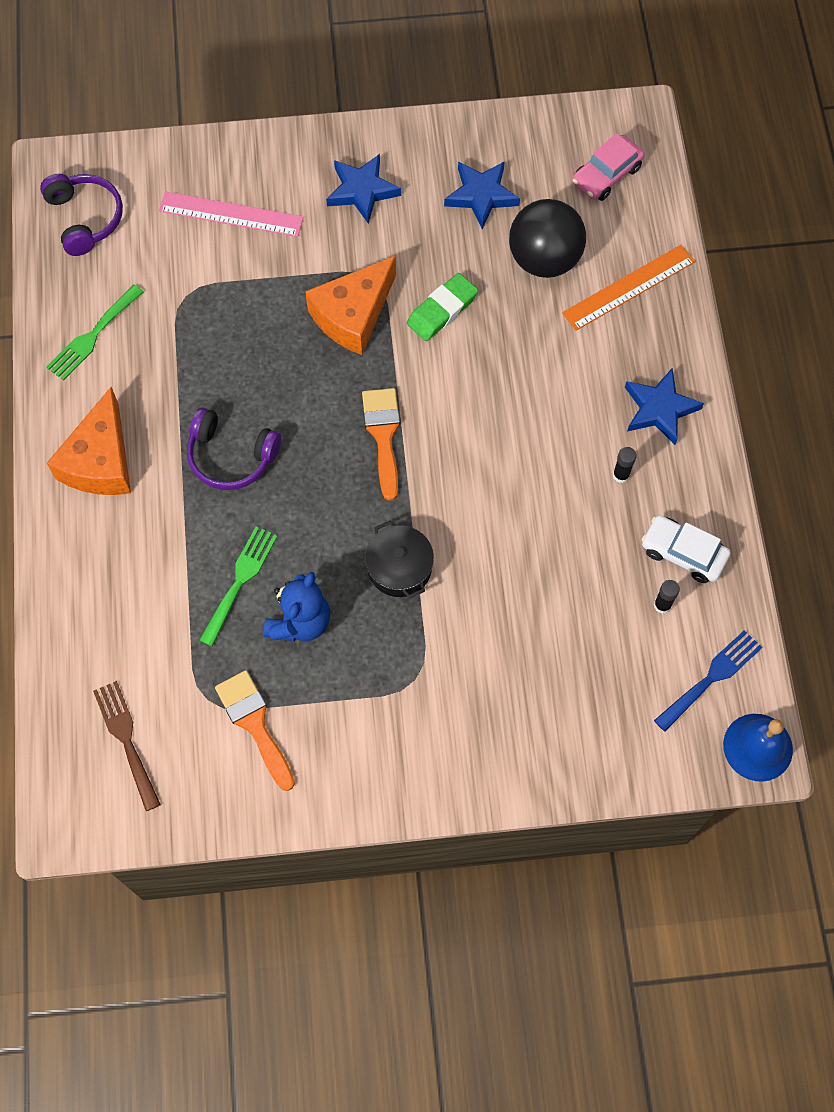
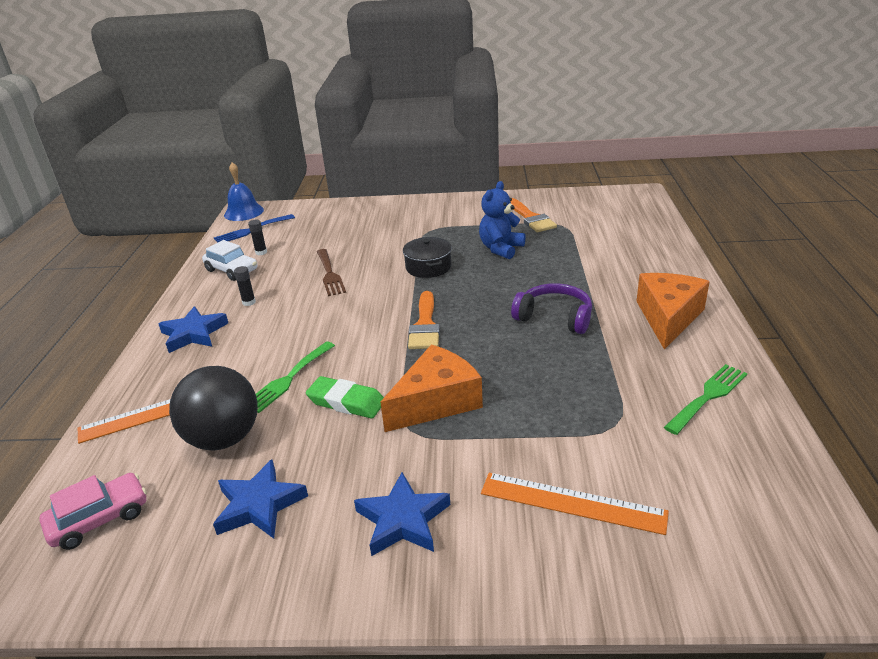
camera: 170 degrees left, 35 degrees down
purple headphones [40,174,123,256] -> none
brown fork [93,681,161,811] -> brown fork moved to [317,249,346,296]
pink ruler [159,191,304,237] -> orange ruler [481,473,669,535]
green fork [199,526,278,647] -> green fork moved to [256,342,335,413]
green eraser [407,273,478,341] -> green eraser turned 60 degrees clockwise [306,376,384,419]

